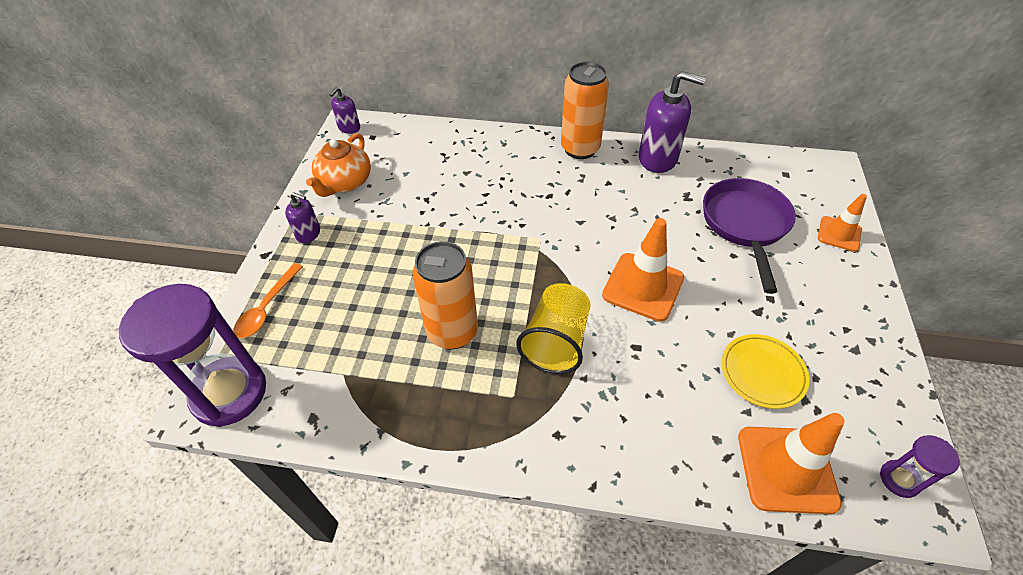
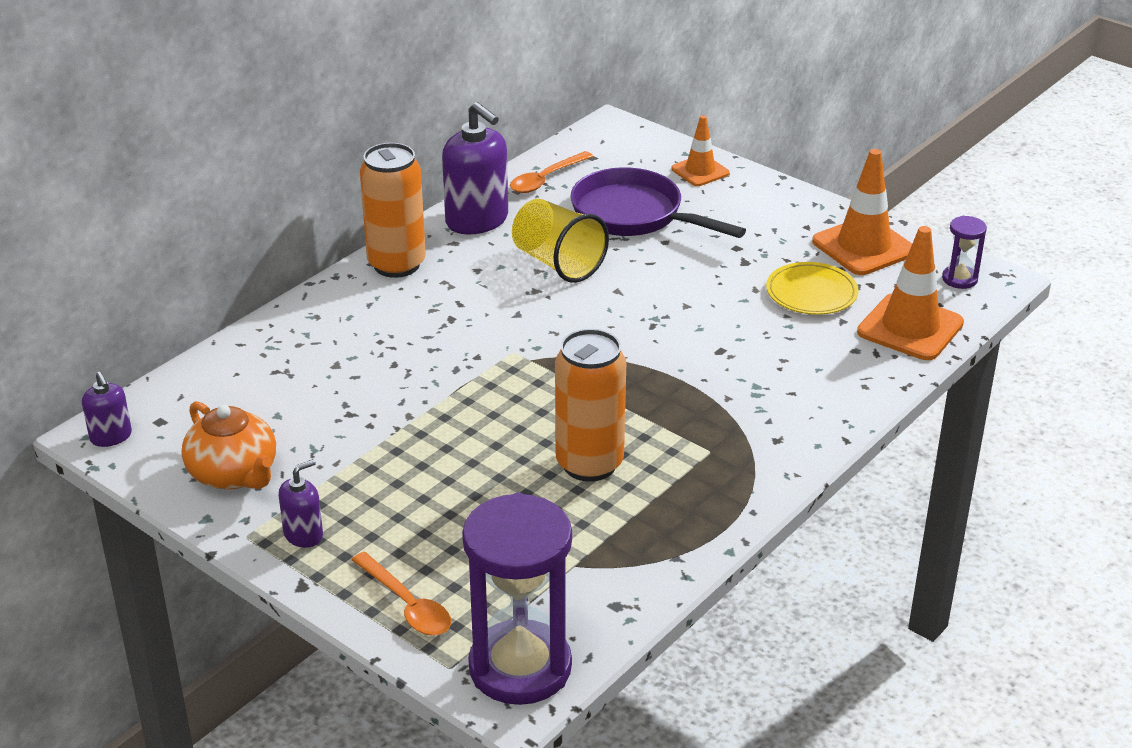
camera: 60 degrees left, 15 degrees down
yellow cup [516,283,591,374] -> yellow cup moved to [512,199,609,283]
orange traffic cone [602,218,684,322] -> orange traffic cone moved to [812,149,912,275]
purple soap dispenser [639,71,706,173] -> purple soap dispenser turned 90 degrees clockwise [442,102,508,234]
none -> orange spoon [510,151,593,193]

